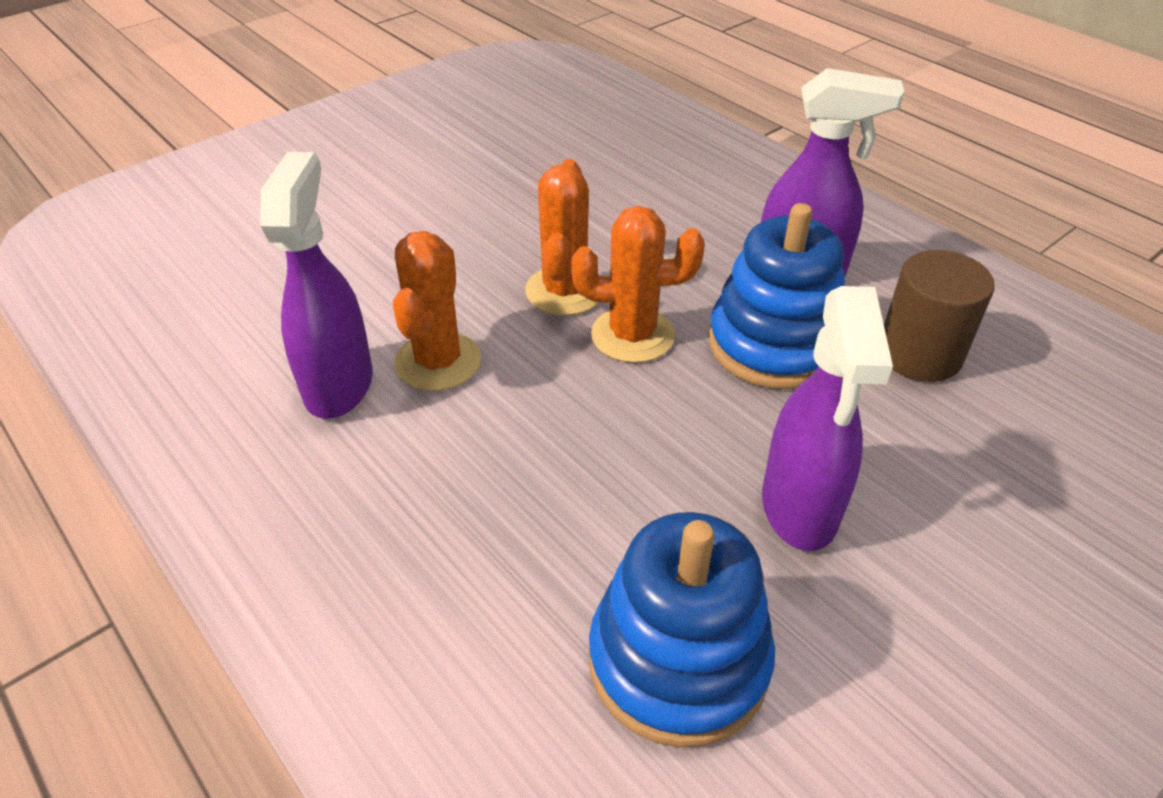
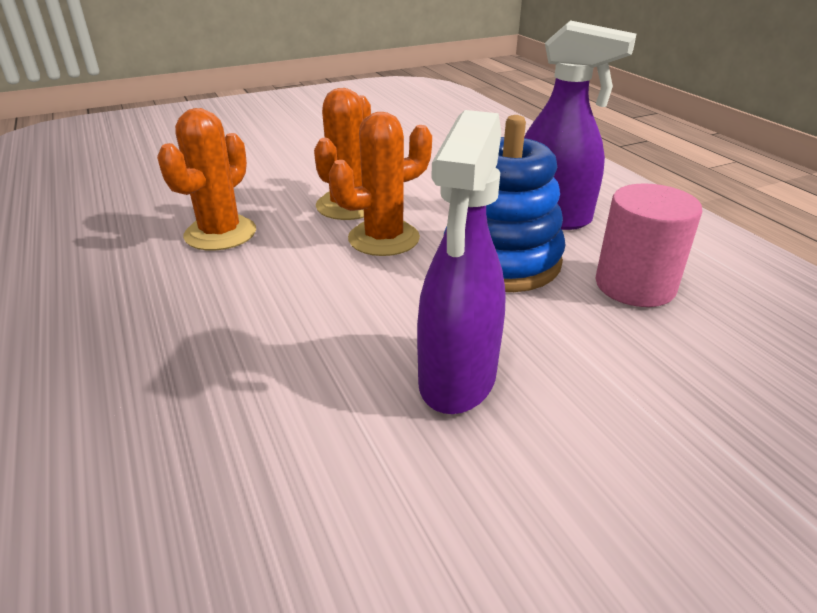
camera: 15 degrees right, 10 degrees down
purple spray bottle [260,152,373,419] -> none
orange cactus [571,206,705,363] -> orange cactus turned 45 degrees counterclockwise [329,112,432,256]
blue stacking toy [589,512,775,747] -> none
brown cylinder [884,250,995,382] -> pink cylinder [595,183,702,307]

